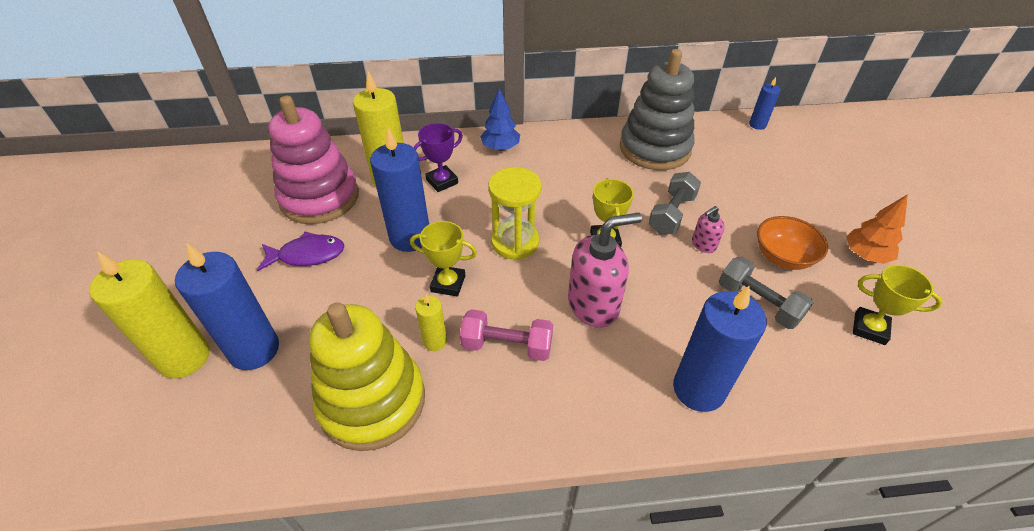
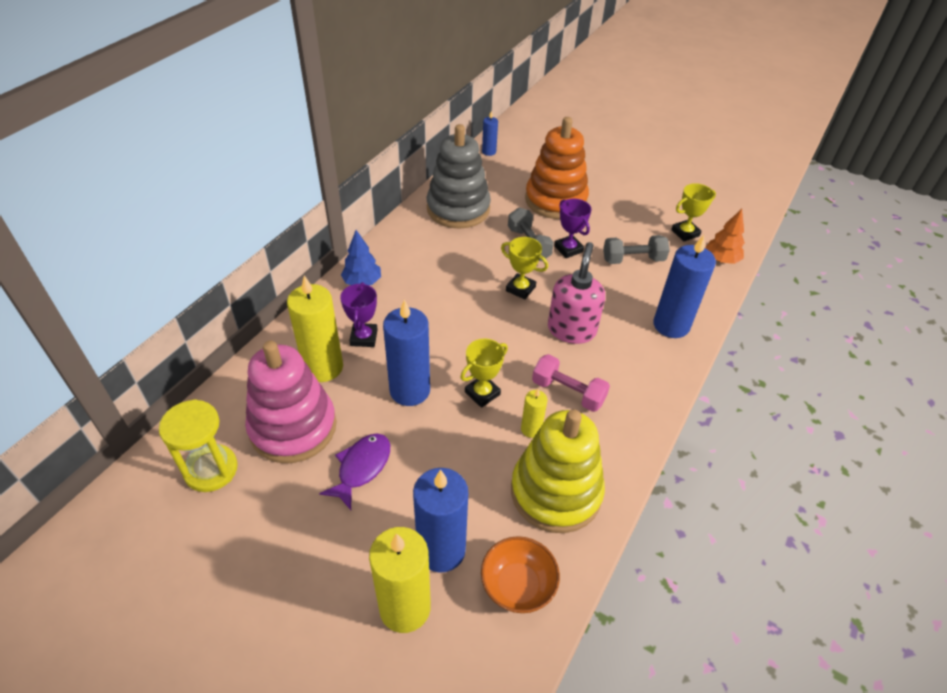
camera: 55 degrees left, 0 degrees up
pink dumbbell [460,309,553,361] -> pink dumbbell turned 75 degrees clockwise [532,354,610,412]
yellow hourglass [488,167,542,260] -> yellow hourglass moved to [159,399,238,492]
pink soap dispenser [692,206,725,253] -> purple trophy [554,199,591,258]
orange bowl [757,216,828,270] -> orange bowl moved to [481,536,560,613]
orange tree [846,194,908,264] -> orange tree moved to [705,209,745,264]
none -> orange stacking toy [525,117,589,219]

